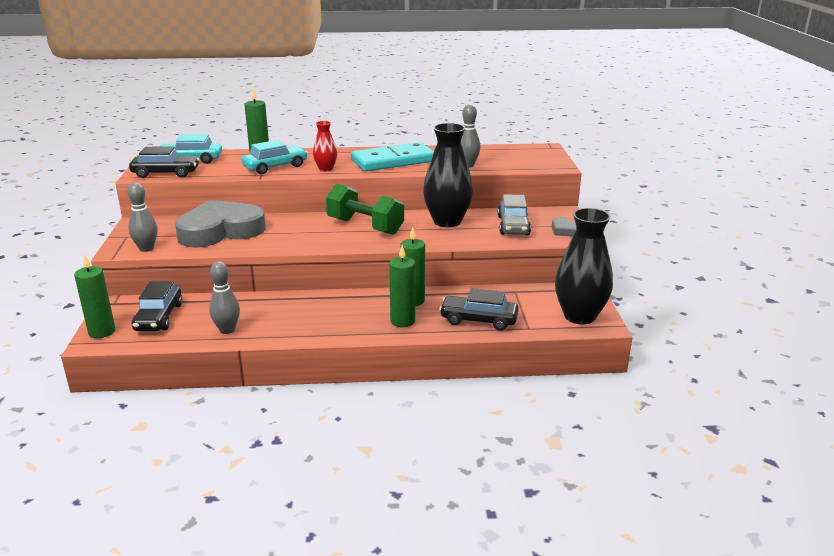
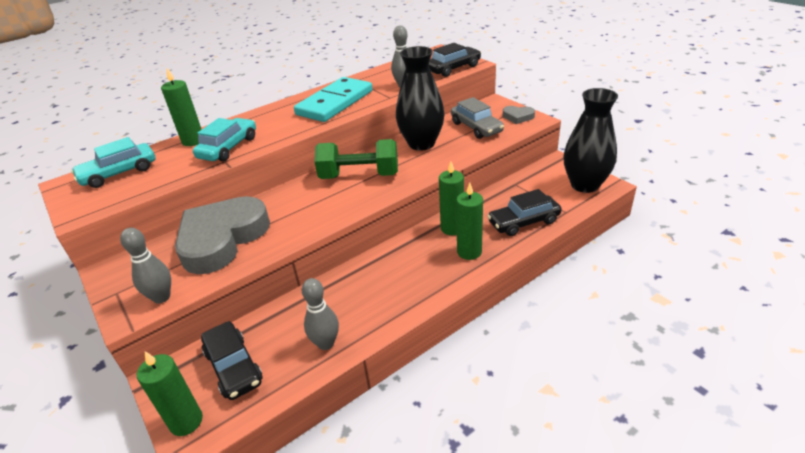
camera: 30 degrees left, 10 degrees up
black car [129,146,200,178] -> black car moved to [429,43,481,77]
red vase [313,121,337,172] -> none

